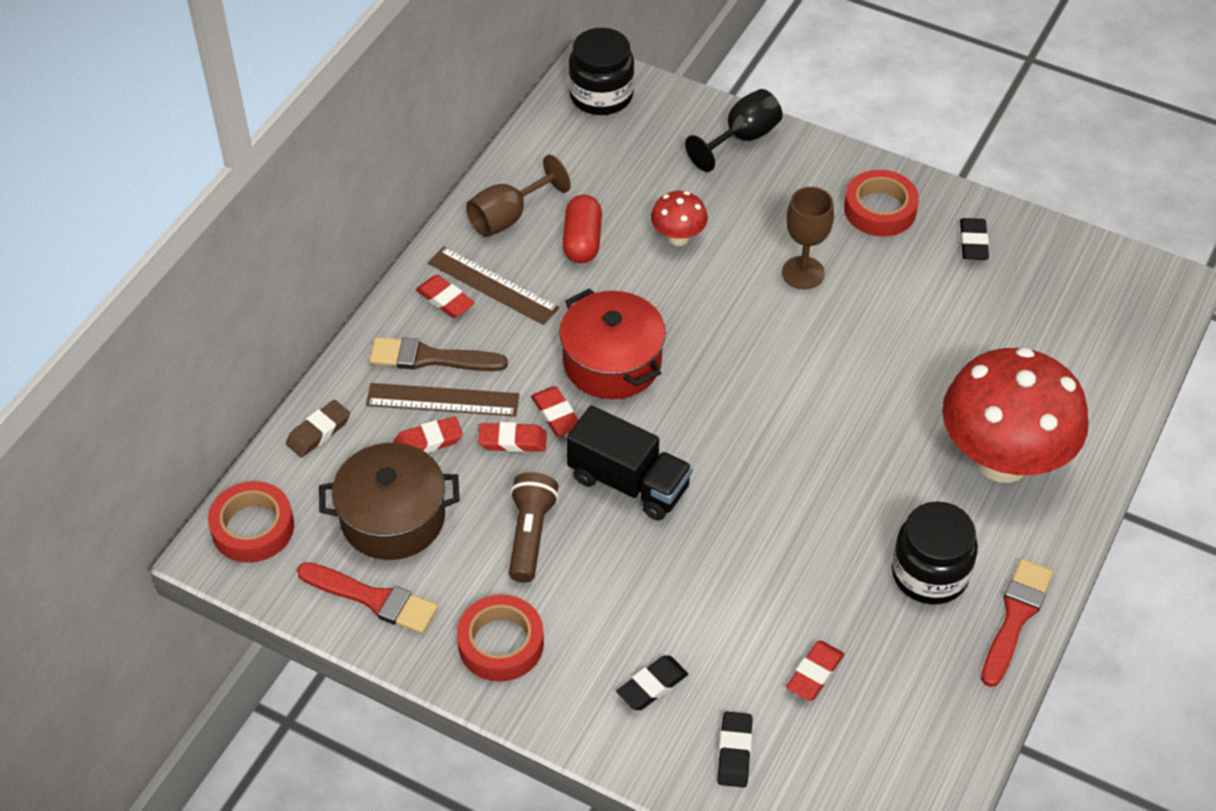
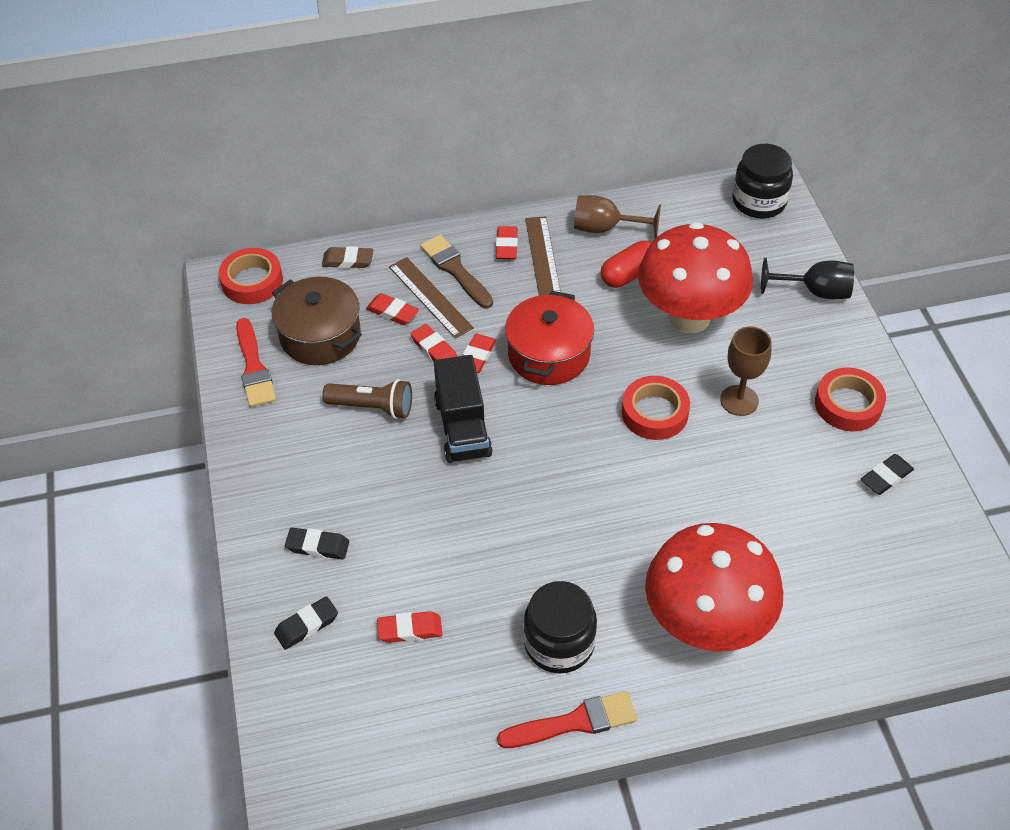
camera: 50 degrees right, 0 degrees up
red tape [457,594,544,682] -> red tape moved to [622,376,690,440]
brown flashlight [509,472,559,583] -> brown flashlight turned 45 degrees clockwise [322,379,412,419]
red mushroom [651,191,708,246] -> red mushroom [638,222,753,334], size x2.28

